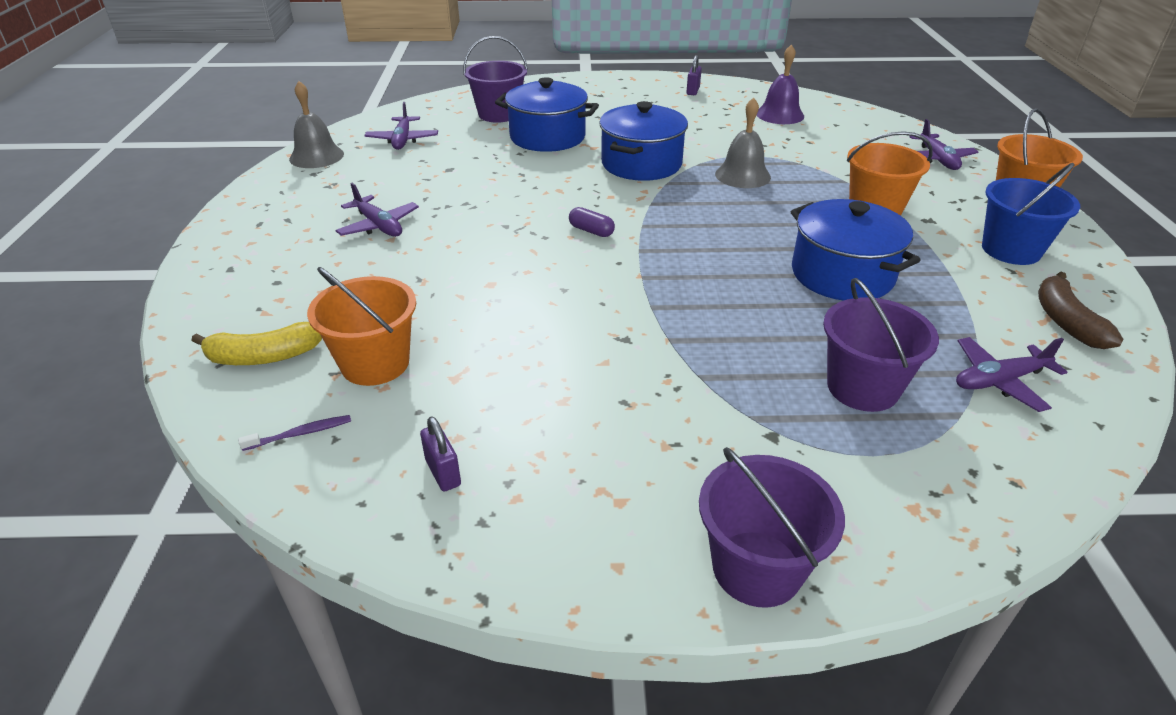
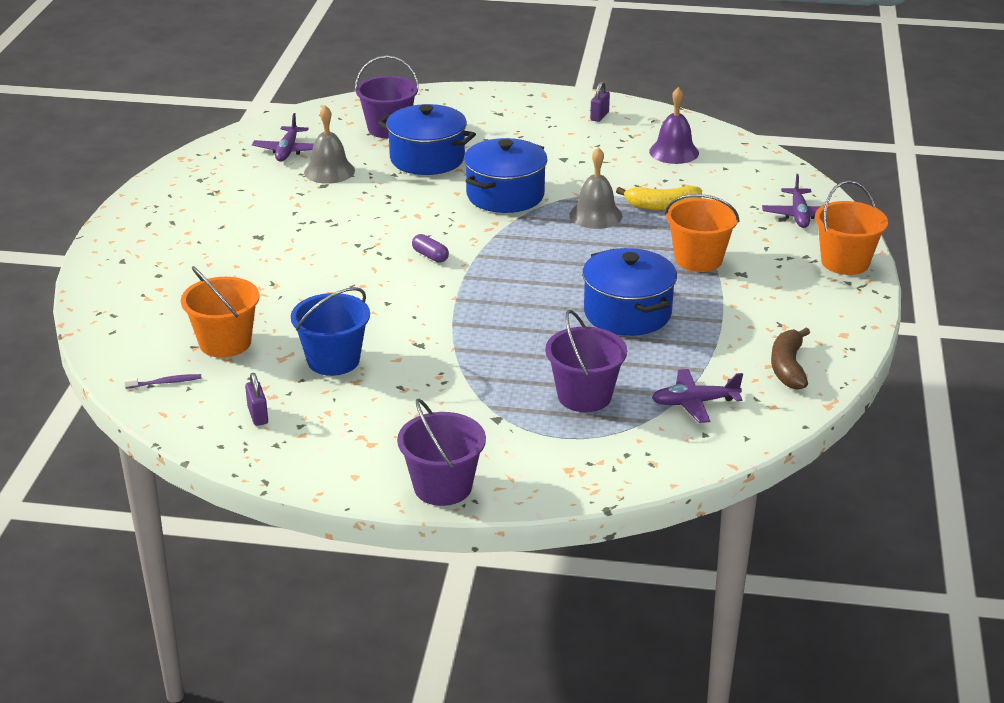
camera: 10 degrees right, 5 degrees down
yellow banana [192,322,322,365] -> yellow banana moved to [616,185,702,210]
grey bell [289,81,344,168] -> grey bell moved to [304,105,355,184]
purple plane [335,183,419,237] -> none
blue bucket [982,163,1080,265] -> blue bucket moved to [291,287,370,376]

